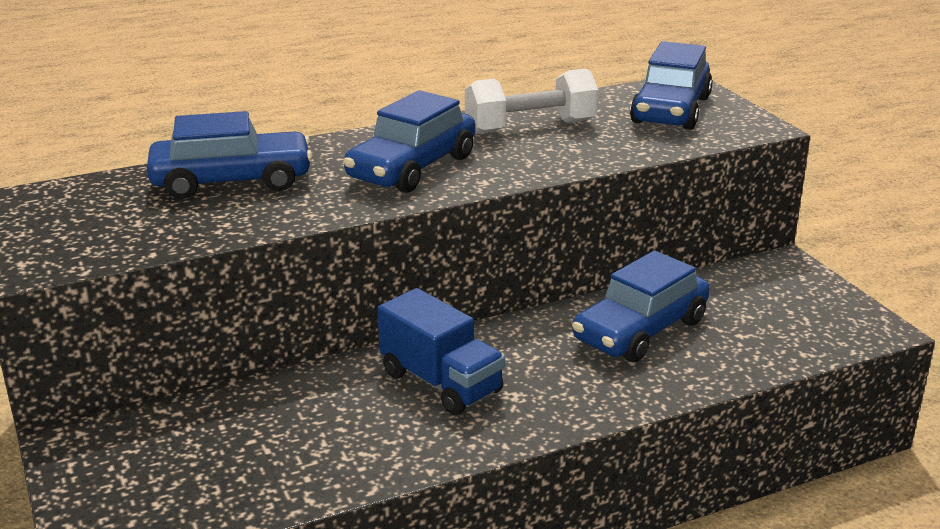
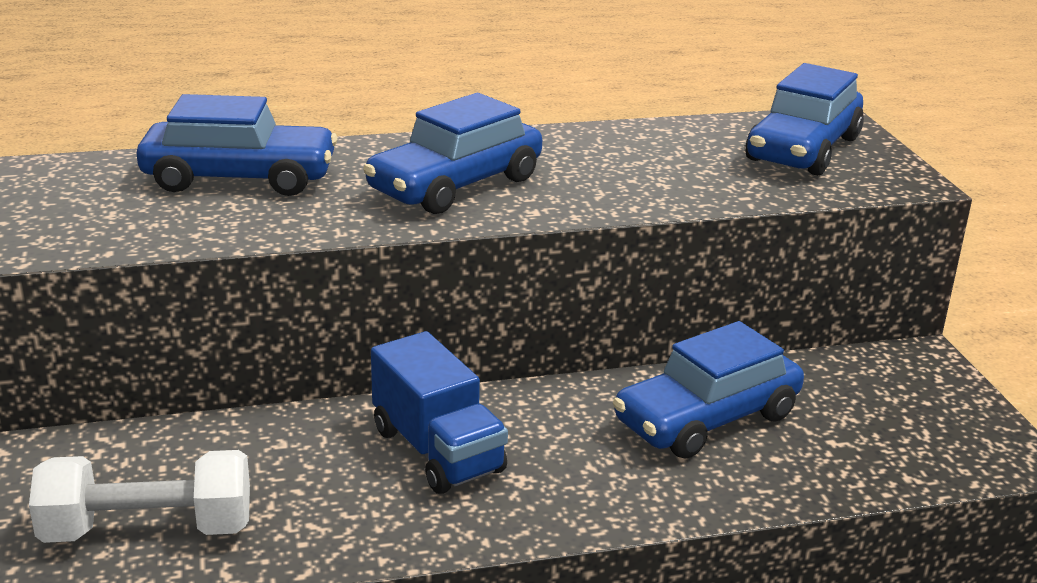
camera: 10 degrees right, 0 degrees up
white dumbbell [465,68,599,134] -> white dumbbell moved to [29,450,250,543]

